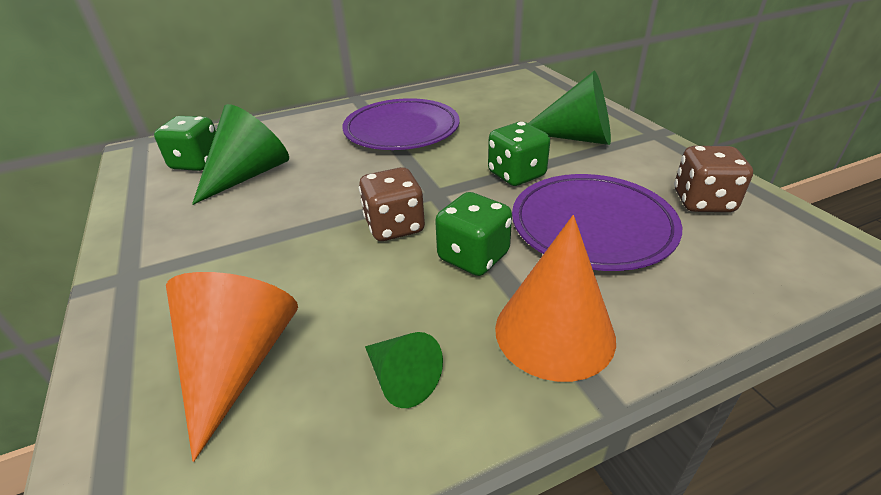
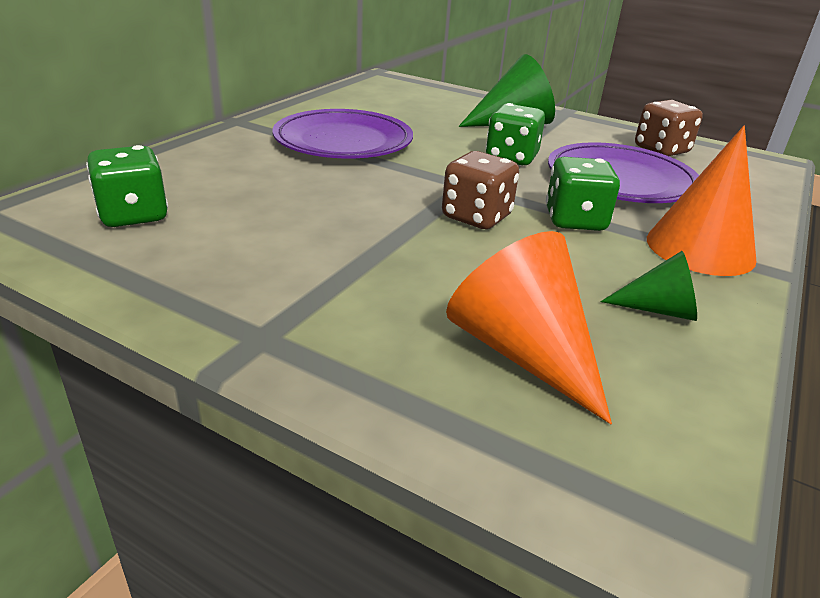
camera: 40 degrees left, 5 degrees down
green cone [192,104,289,205] -> none

